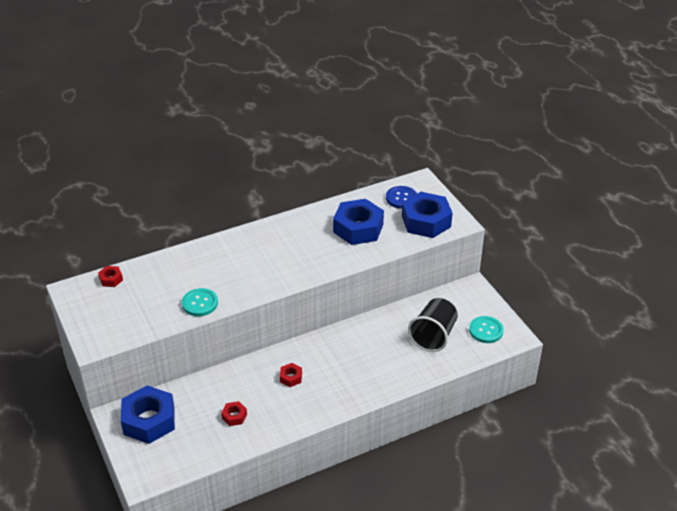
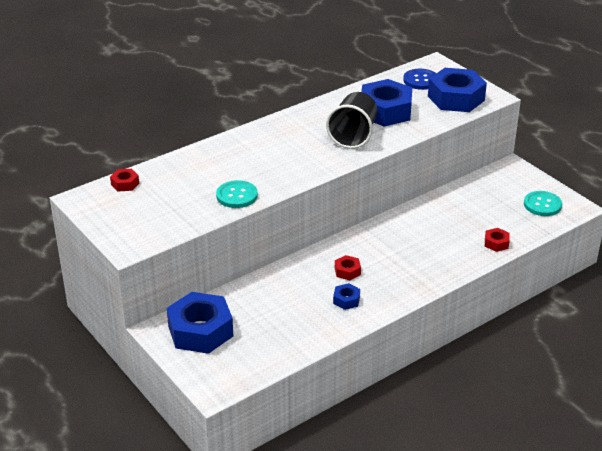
camera: 10 degrees left, 5 degrees down
red nut [221,401,247,426] -> red nut moved to [485,228,510,252]
black cup [408,298,458,352] -> black cup moved to [326,92,377,149]
none -> blue nut [333,283,360,310]

